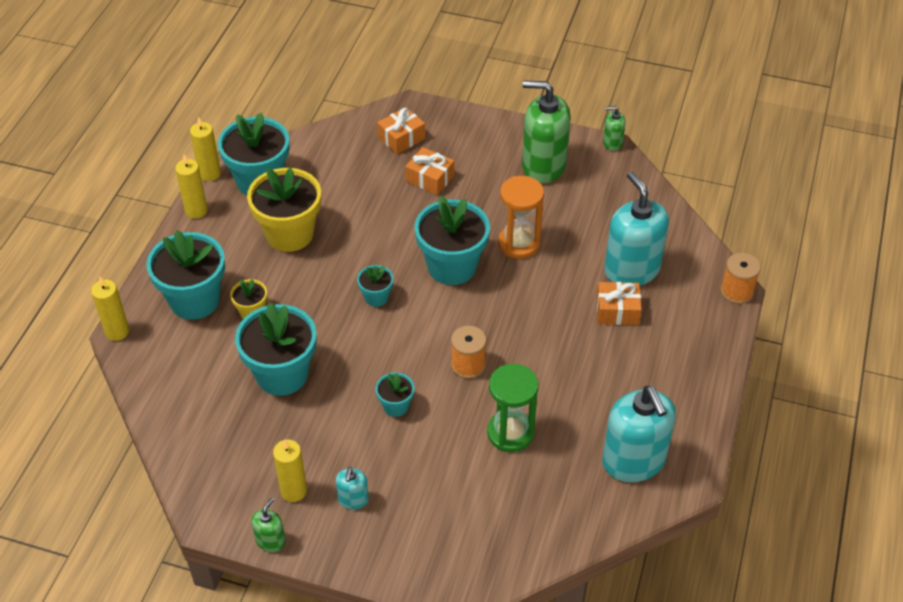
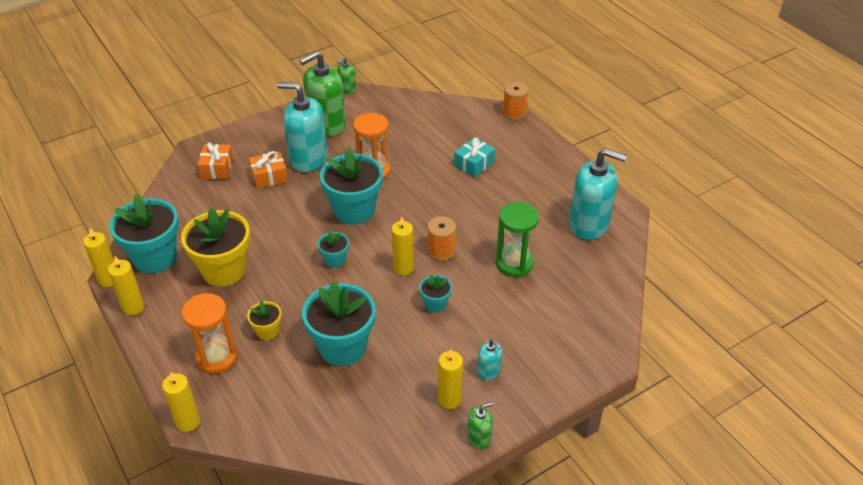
camera: 50 degrees left, 5 degrees down
turquoise flower pot [147,230,225,320] -> orange hourglass [182,293,238,374]
green soap dispenser [251,498,286,552] -> green soap dispenser turned 90 degrees clockwise [468,402,494,449]
orange gift [596,282,642,325] -> turquoise gift [454,137,495,178]
turquoise soap dispenser [604,172,669,286] -> turquoise soap dispenser moved to [277,82,327,172]
none -> yellow candle [392,217,414,276]

